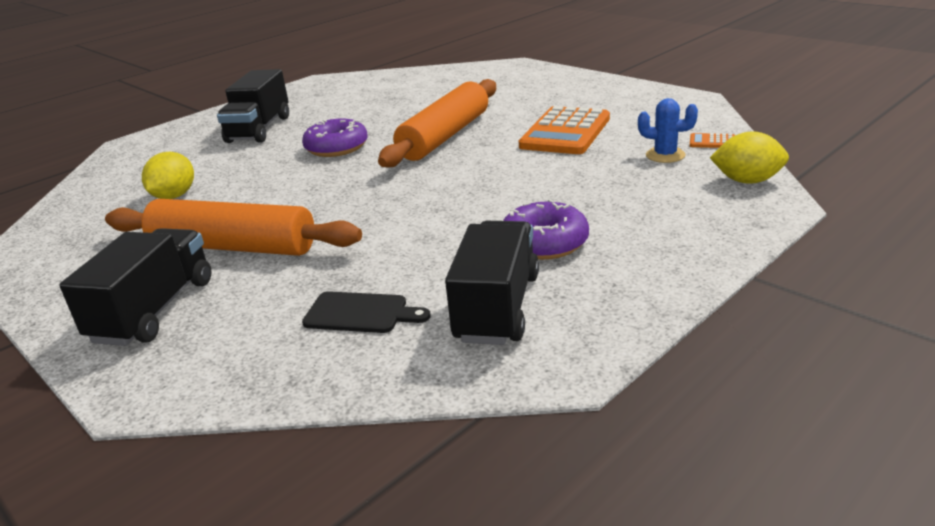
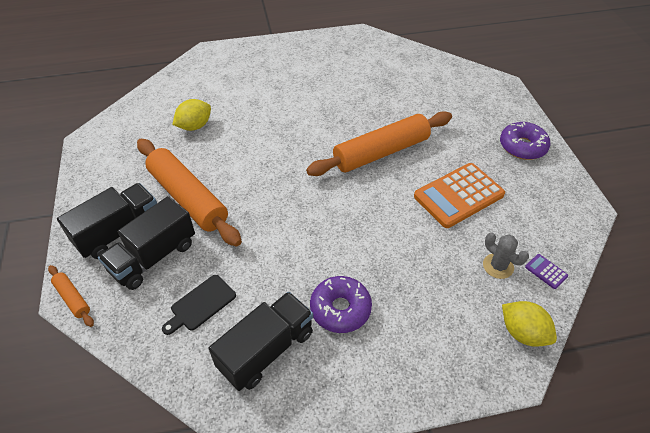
camera: 30 degrees right, 20 degrees up
black truck [217,69,289,143] -> black truck moved to [98,196,195,290]
purple donut [302,118,368,157] -> purple donut moved to [500,122,550,160]
black cutting board [302,291,431,333] -> black cutting board turned 90 degrees clockwise [162,275,236,335]
blue cactus [638,98,698,163] -> grey cactus [483,233,529,279]
orange calculator [690,133,735,148] -> purple calculator [525,254,568,289]
none -> orange rolling pin [48,265,94,327]

